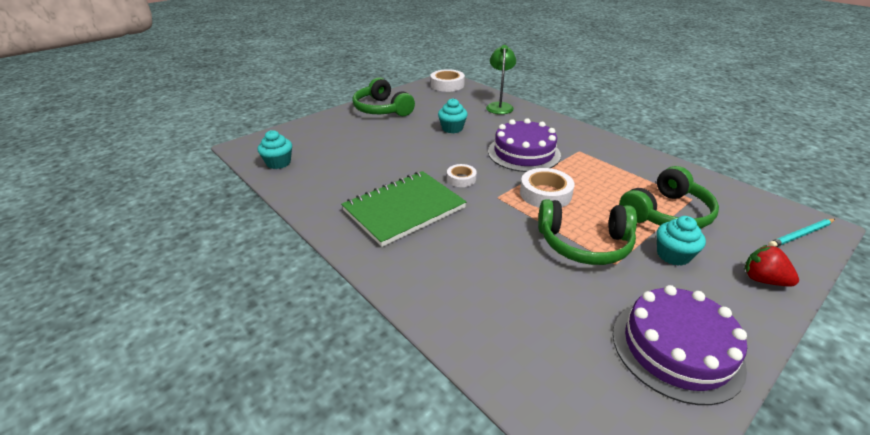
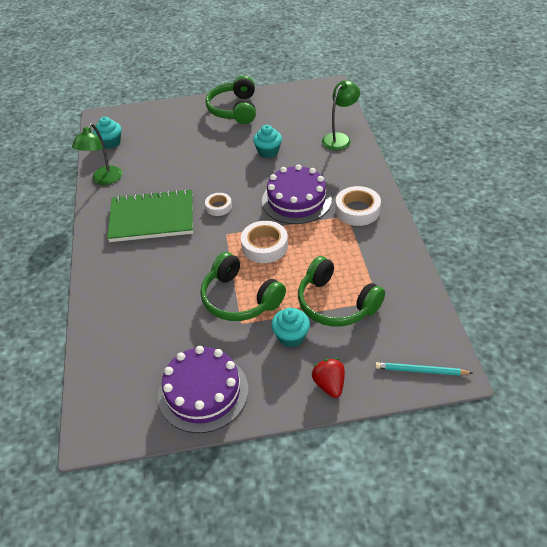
camera: 35 degrees right, 10 degrees up
white tape [431,69,465,92] -> white tape moved to [335,186,381,226]
green headphones [619,166,719,229] -> green headphones turned 45 degrees clockwise [298,256,385,326]
none -> green lamp [72,123,122,185]

